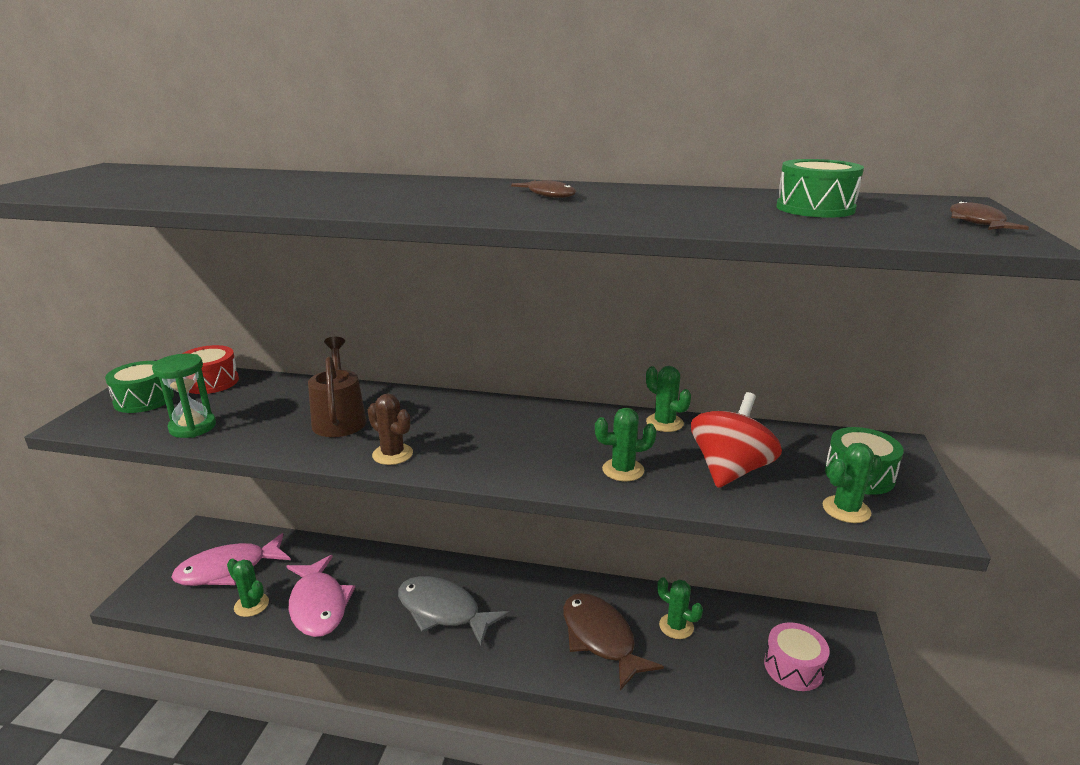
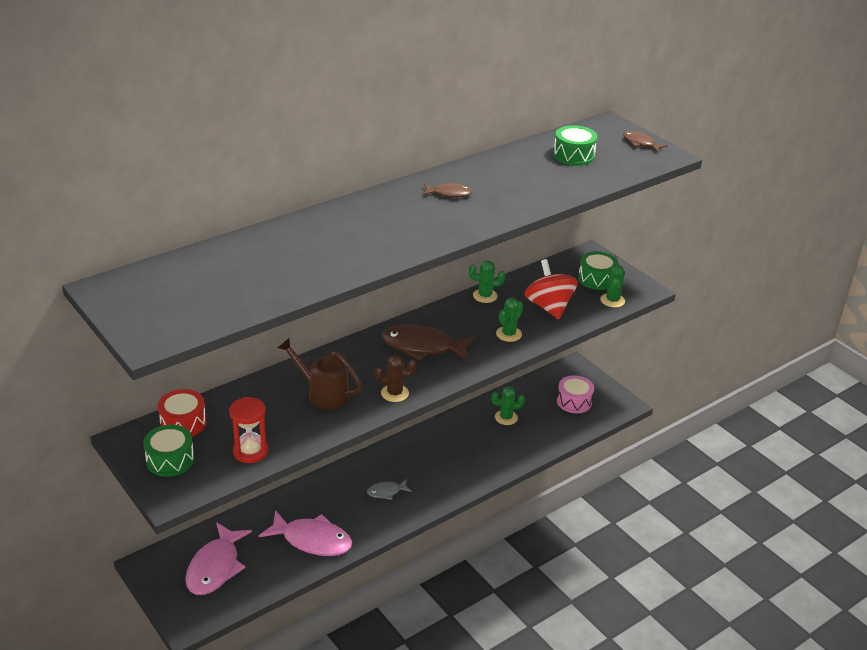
camera: 50 degrees left, 10 degrees up
green hourglass [152,354,216,438] -> red hourglass [229,397,268,463]
green cactus [227,559,269,617] -> none
grey fish [398,576,509,645] -> grey fish [367,480,412,500], size x0.50
brown fish [563,593,664,691] -> brown fish moved to [382,324,475,361]

